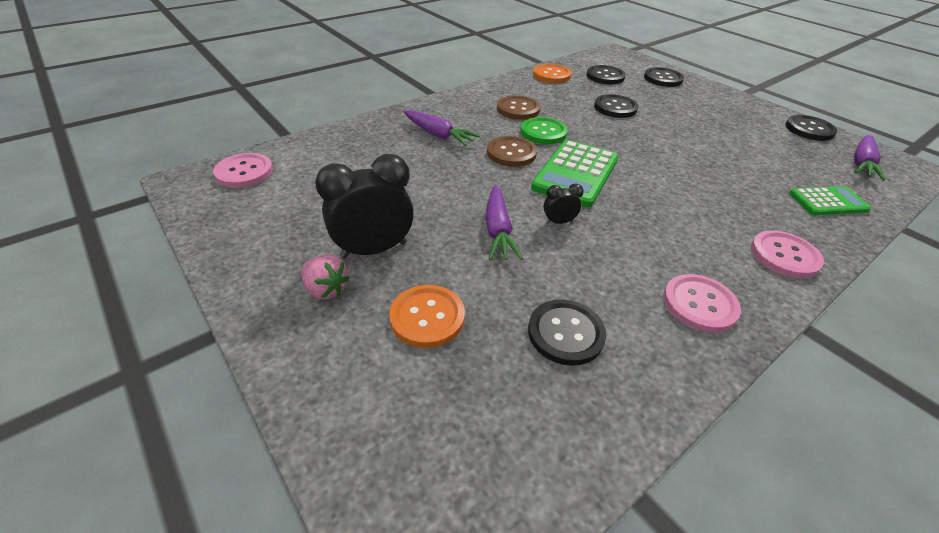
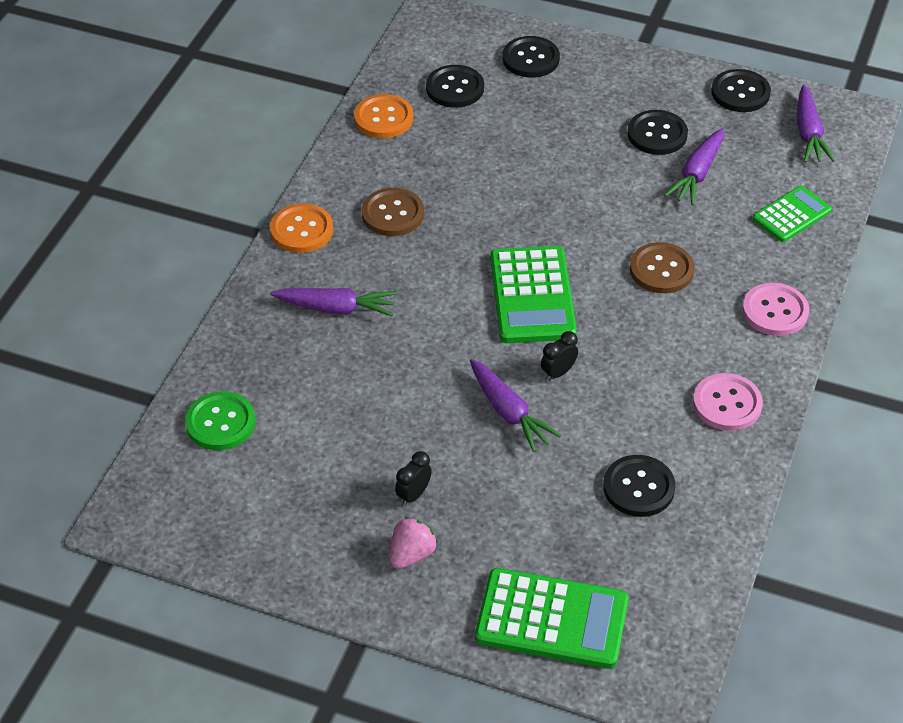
camera: 30 degrees left, 5 degrees up
pink button [213,153,273,188] -> none
pink strawberry [301,254,350,300] -> pink strawberry turned 60 degrees counterclockwise [390,517,437,569]
black clock [315,154,414,259] -> black clock [395,451,432,506], size x0.47
orange button [389,285,465,348] -> orange button moved to [270,203,333,253]
brown button [487,136,537,167] -> brown button moved to [630,242,695,293]
green button [521,117,568,144] -> green button moved to [185,392,256,450]
black button [594,94,638,118] -> black button moved to [628,110,688,155]
none -> green calculator [475,568,629,669]
none -> purple carrot [664,128,724,205]

